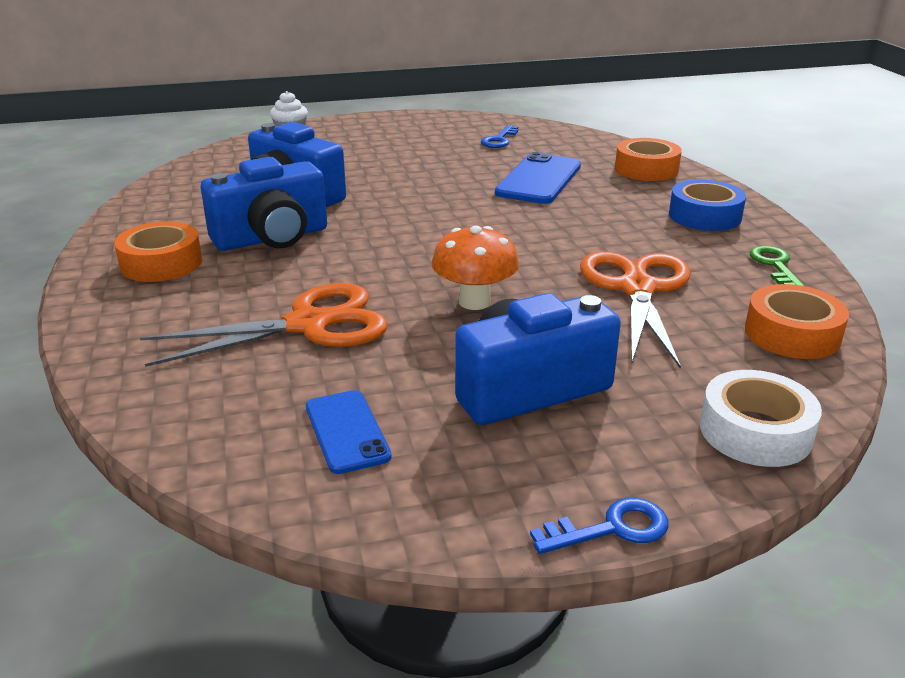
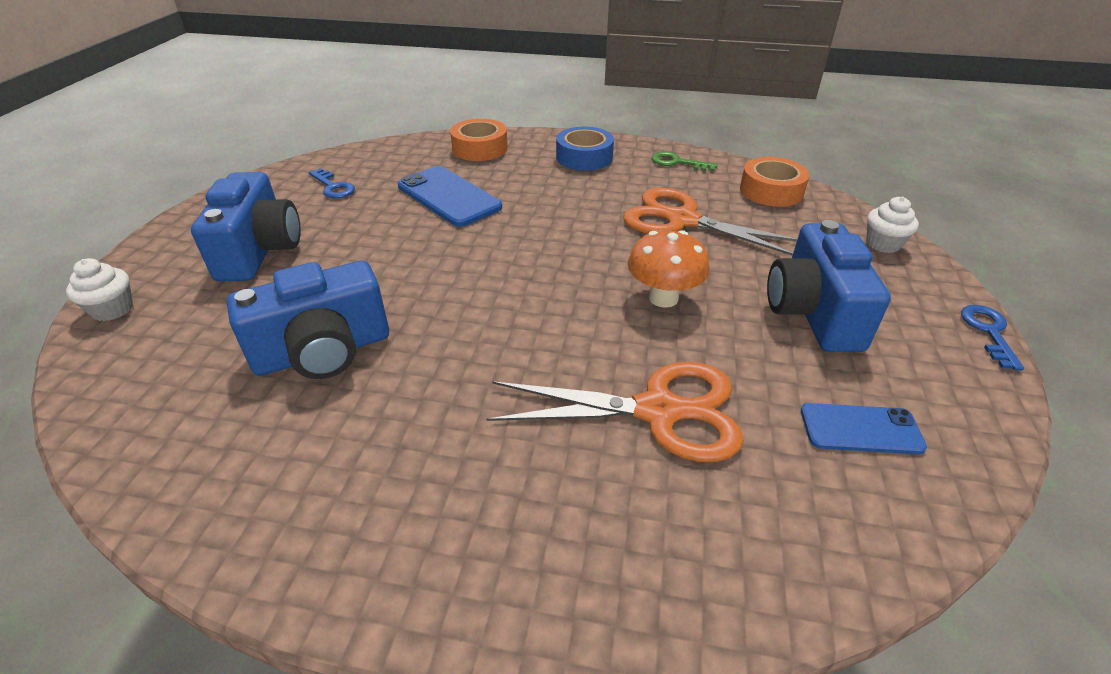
camera: 65 degrees left, 10 degrees up
orange tape [114,221,202,282] -> none
orange scissors [140,283,388,367] -> orange scissors turned 90 degrees clockwise [486,362,744,462]
blue camera [201,157,327,251] -> blue camera moved to [191,172,301,282]
white tape [700,370,822,467] -> white cupcake [866,197,919,253]

